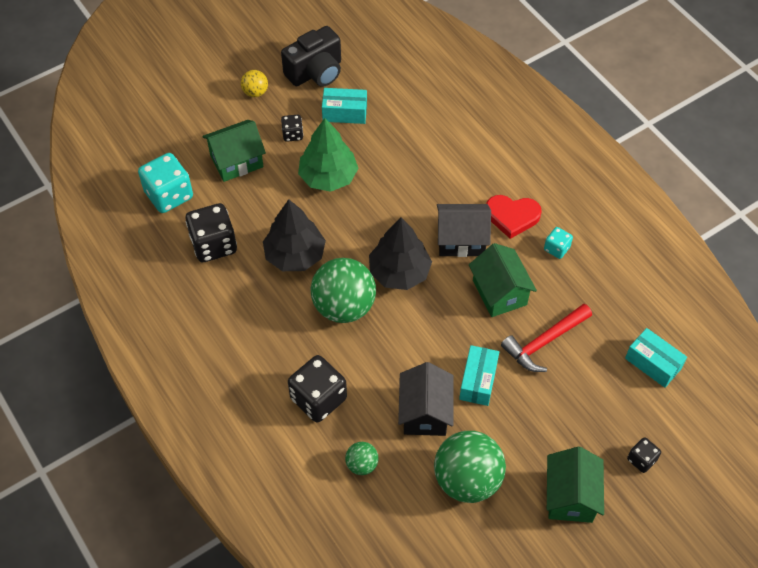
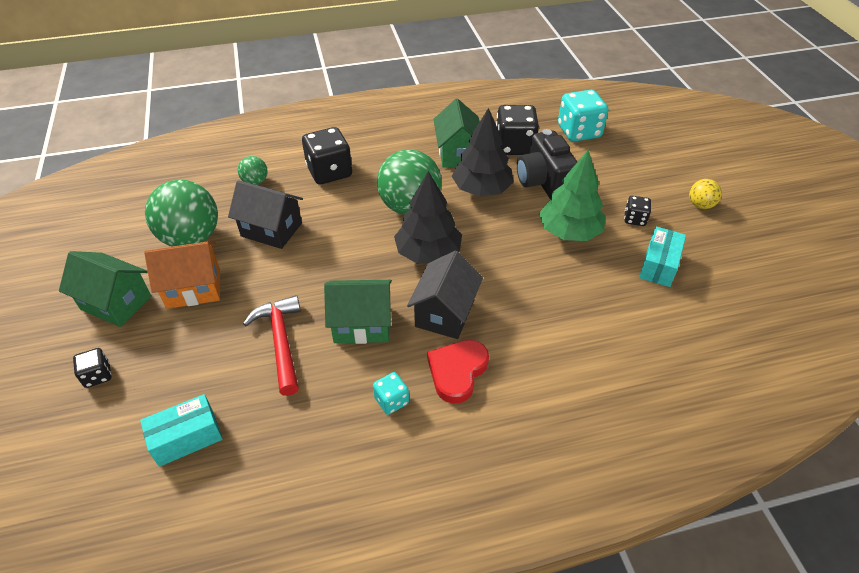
camera: 110 degrees right, 10 degrees down
green house [203,120,266,182] -> green house moved to [433,99,480,168]
black camera [281,26,341,87] -> black camera moved to [517,129,577,199]
turquoise box [459,345,499,406] -> none
none -> orange house [144,242,220,309]

